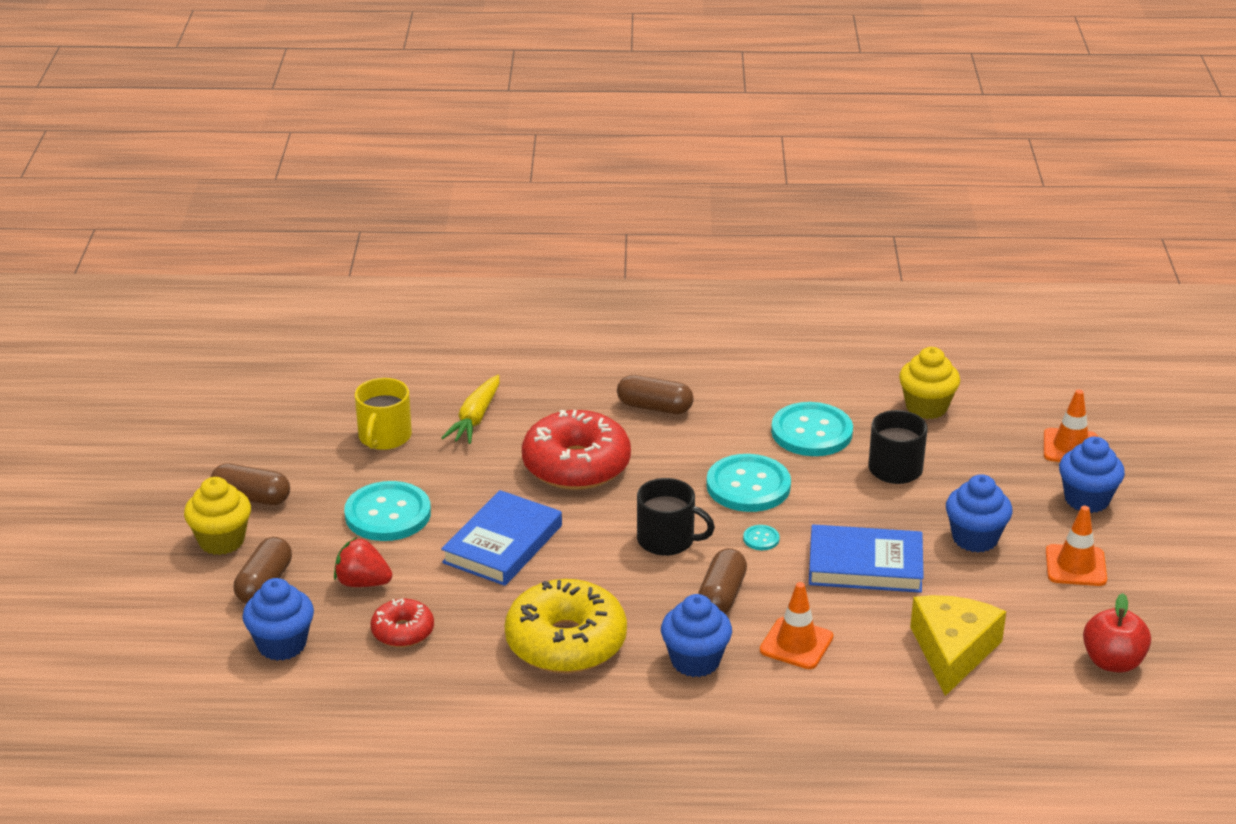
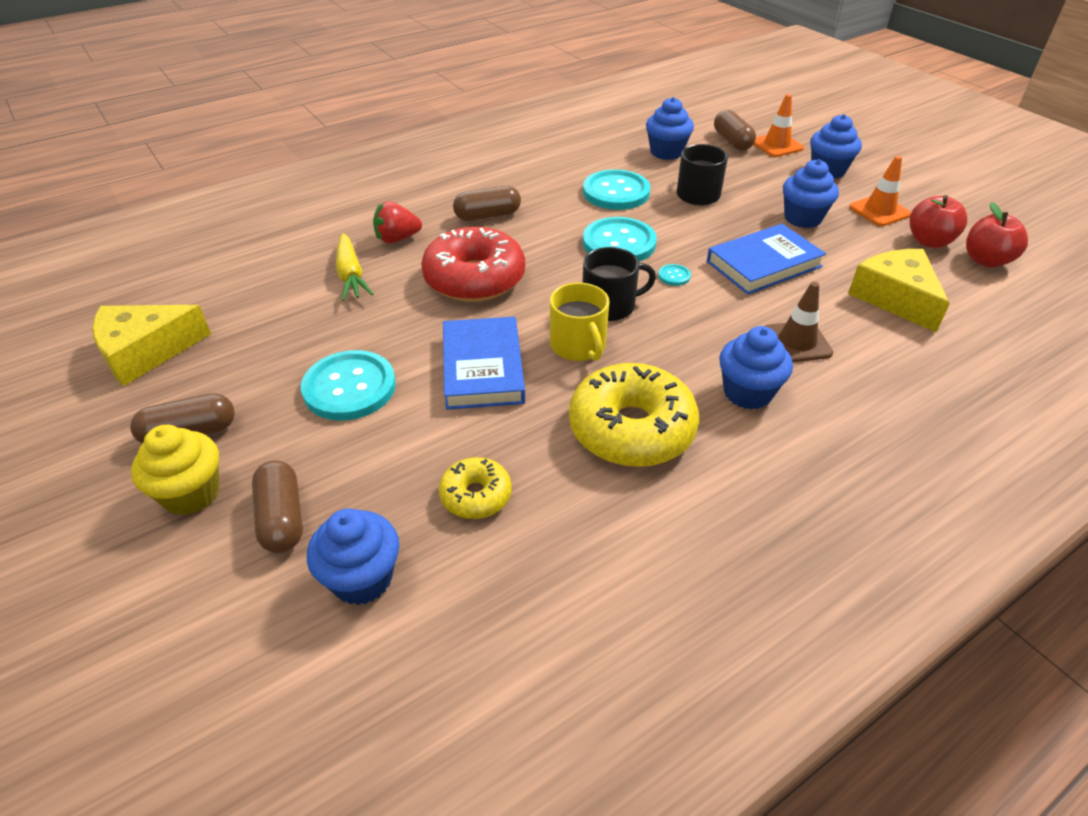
camera: 35 degrees left, 10 degrees up
red strawberry [334,537,392,587] -> red strawberry moved to [373,201,422,243]
yellow mug [355,378,412,450] -> yellow mug moved to [550,282,610,361]
red donut [370,599,434,647] -> yellow donut [439,457,512,519]
brown capsule [698,548,747,614] -> brown capsule moved to [714,110,756,150]
orange traffic cone [760,582,833,669] -> brown traffic cone [765,282,833,362]
yellow cupcake [899,347,960,419] -> blue cupcake [646,97,694,160]
none -> yellow cheese [92,305,211,386]
none -> red apple [909,195,967,248]

